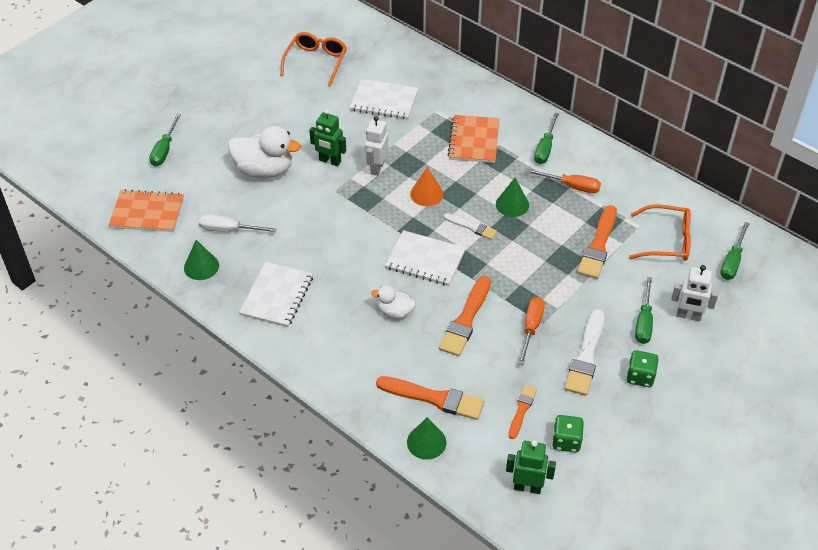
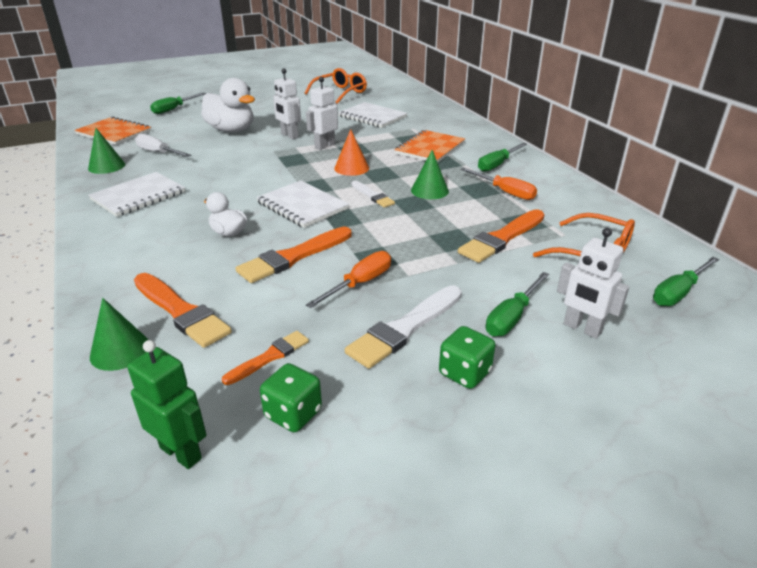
camera: 25 degrees right, 15 degrees down
green robot [309,109,346,166] -> white robot [273,68,301,139]

